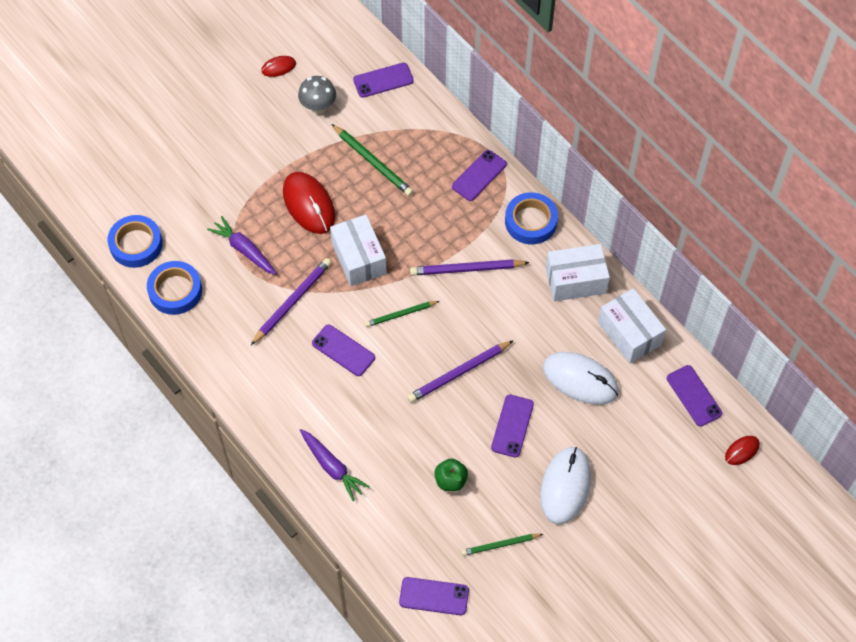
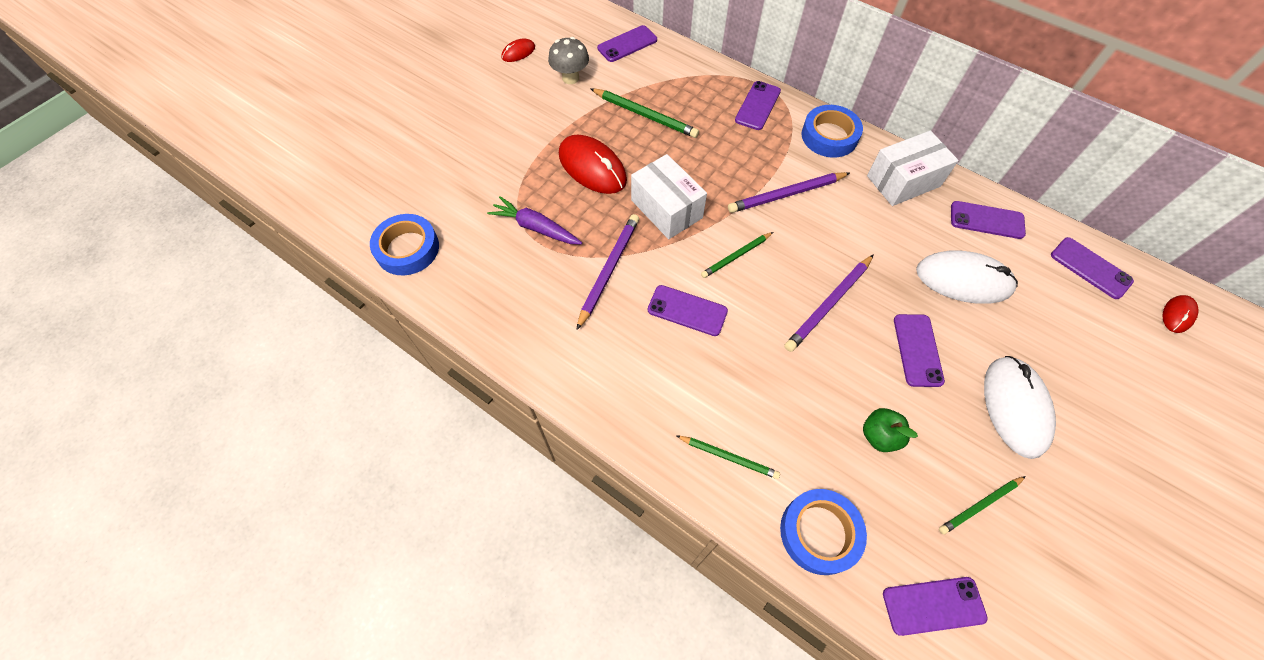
camera: 15 degrees left, 0 degrees up
blue tape [147,261,202,315] -> blue tape moved to [780,489,867,575]
purple carrot [300,429,370,502] -> green pencil [676,435,780,479]
white box [598,288,666,364] -> purple phone [951,201,1026,239]

